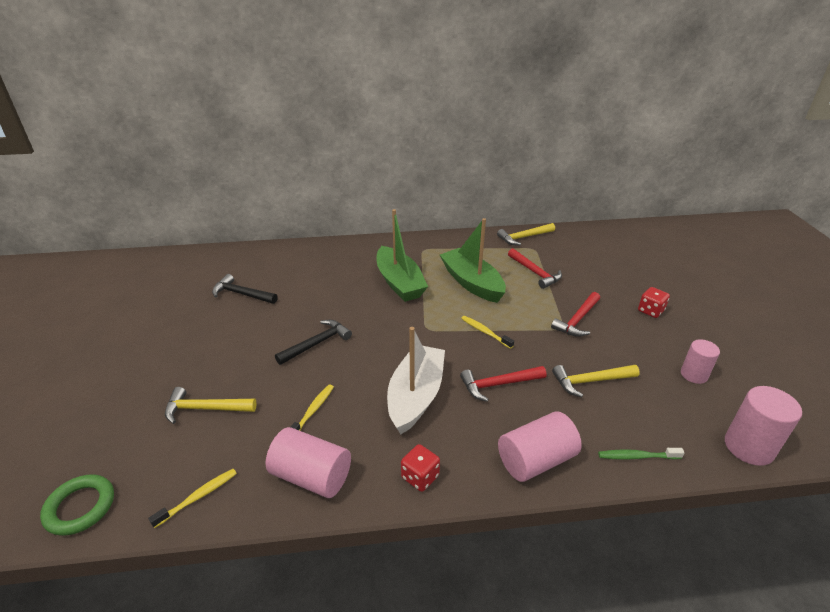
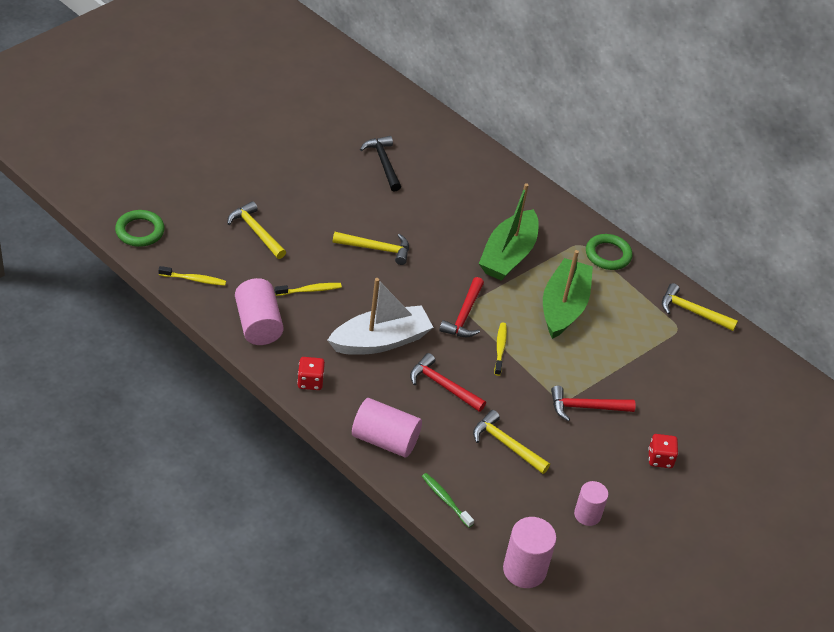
camera: 45 degrees right, 10 degrees up
black hammer [275,320,352,365] -> yellow hammer [333,232,409,265]
red hammer [508,248,562,289] -> red hammer moved to [439,277,484,337]
none -> green ring [586,234,633,270]

